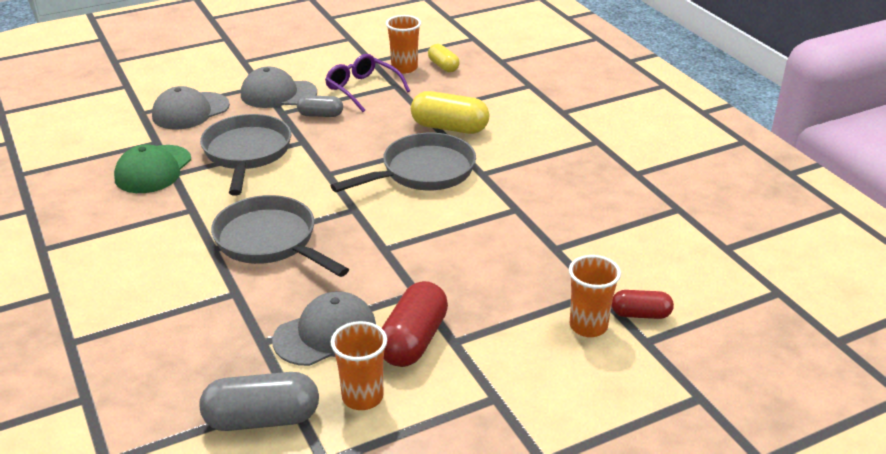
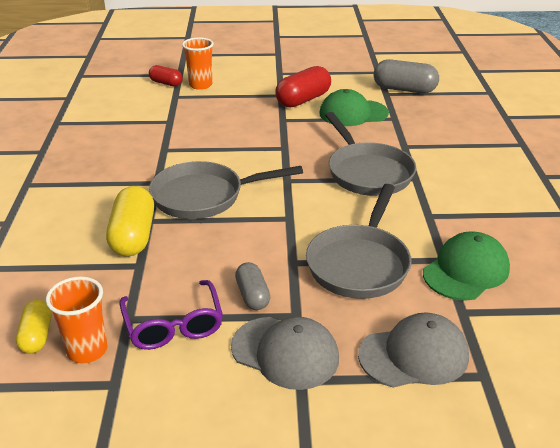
camera: 155 degrees left, 0 degrees up
grey cap [272,291,376,366] -> green cap [319,89,389,126]
grey capsule [297,95,343,117] -> grey capsule turned 45 degrees clockwise [235,262,270,310]
orange cup [331,321,387,410] -> none
yellow capsule [411,91,489,134] -> yellow capsule turned 45 degrees clockwise [106,186,154,256]

